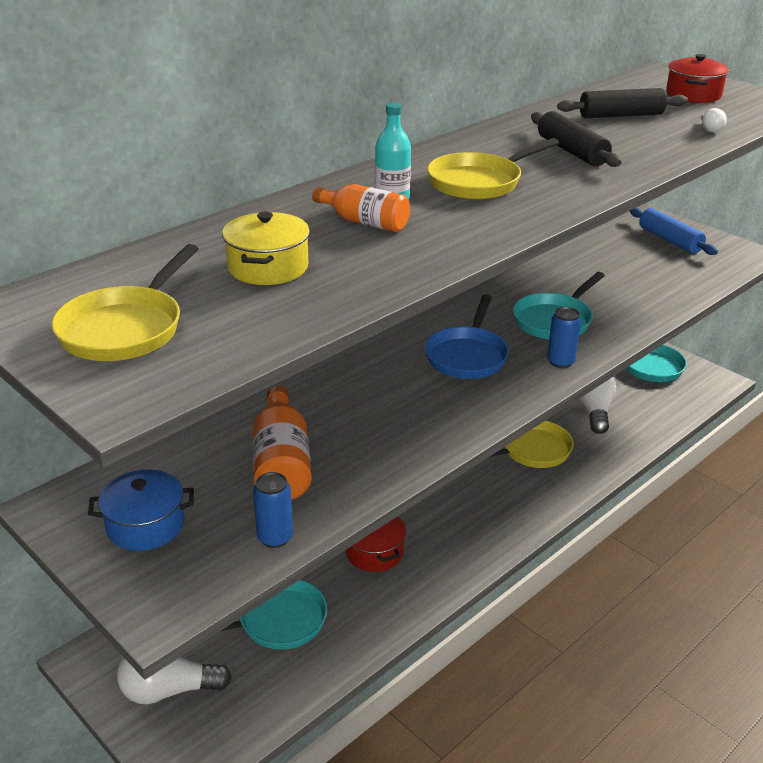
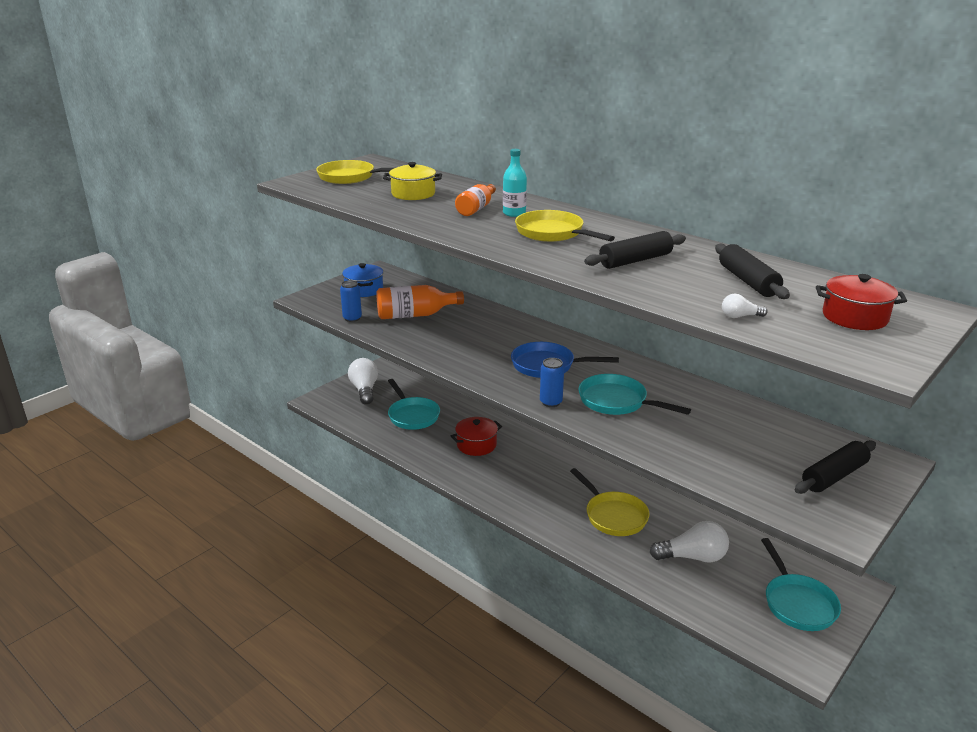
camera: 85 degrees right, 5 degrees down
blue rolling pin [630,207,718,255] -> black rolling pin [795,440,876,494]

